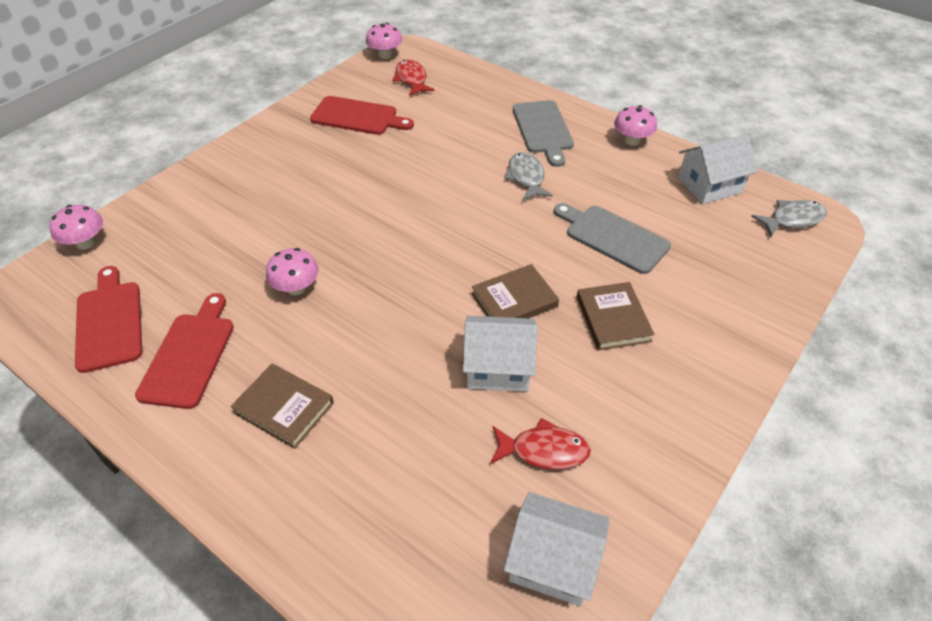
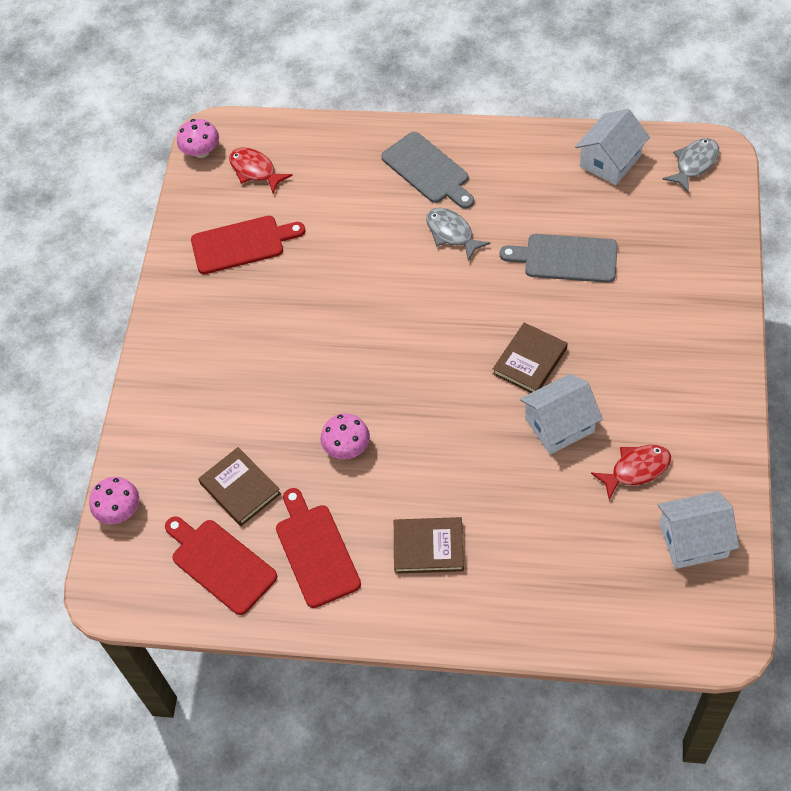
camera: 25 degrees left, 10 degrees up
brown book [577,282,655,351] -> brown book moved to [198,447,281,526]
pink mushroom [614,105,657,146] -> none

